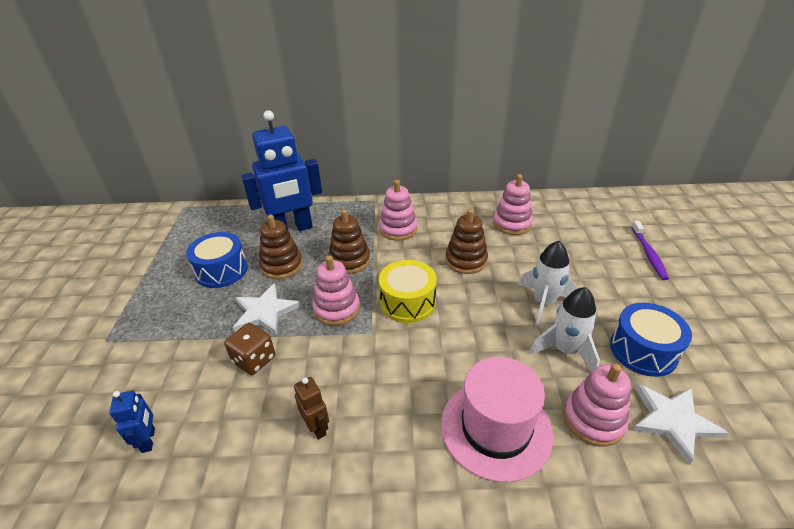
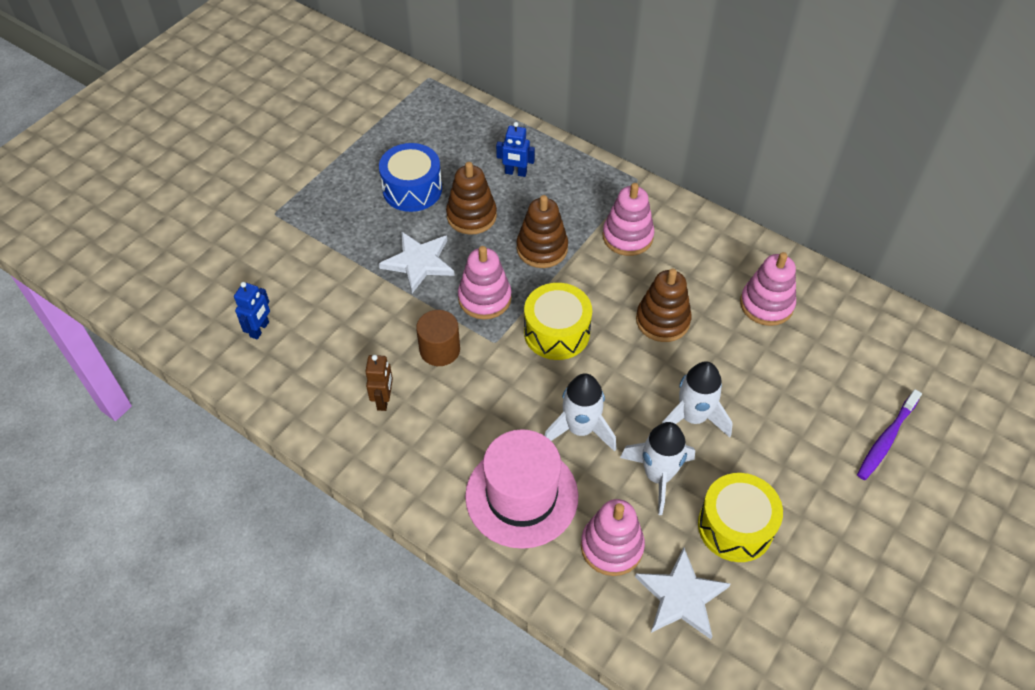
camera: 35 degrees right, 15 degrees up
brown dice [224,323,275,375] -> none
blue robot [241,110,322,231] -> blue robot [496,122,535,177], size x0.43
blue drum [610,303,692,377] -> yellow drum [698,473,783,562]
none -> brown cylinder [416,310,460,366]
none -> white rocket [544,373,616,452]

